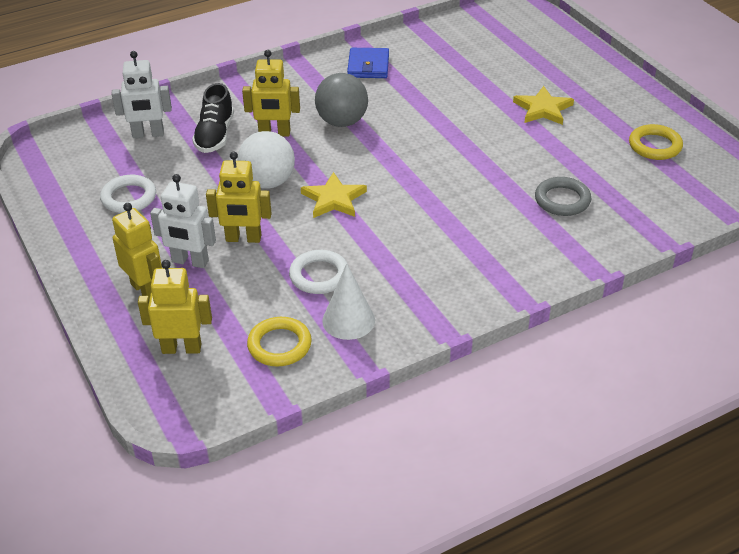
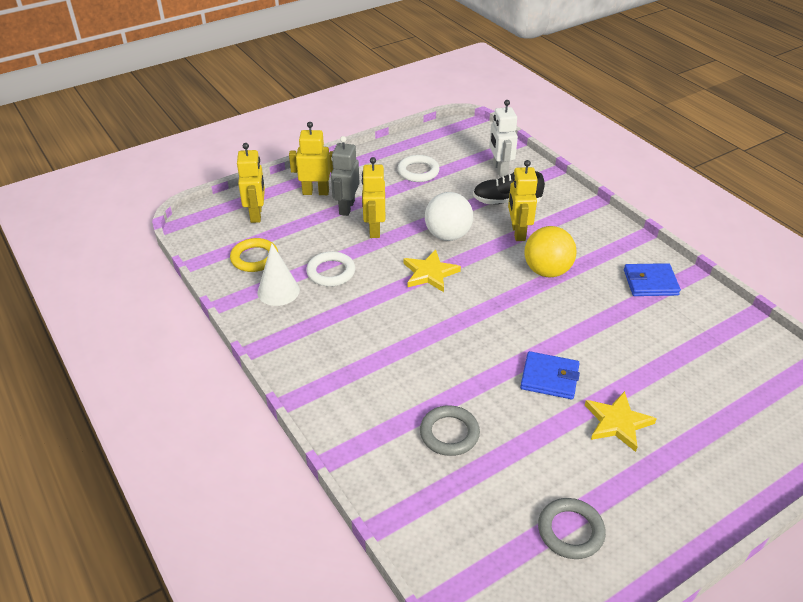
camera: 85 degrees right, 0 degrees up
yellow robot [112,203,162,299] -> yellow robot turned 135 degrees counterclockwise [289,122,333,195]
white robot [150,174,216,268] -> grey robot [331,136,360,216]
grey ball [315,73,368,127] -> yellow ball [525,226,577,277]
yellow ring [629,124,683,160] -> grey ring [538,498,606,559]
none -> blue wallet [520,351,580,399]

